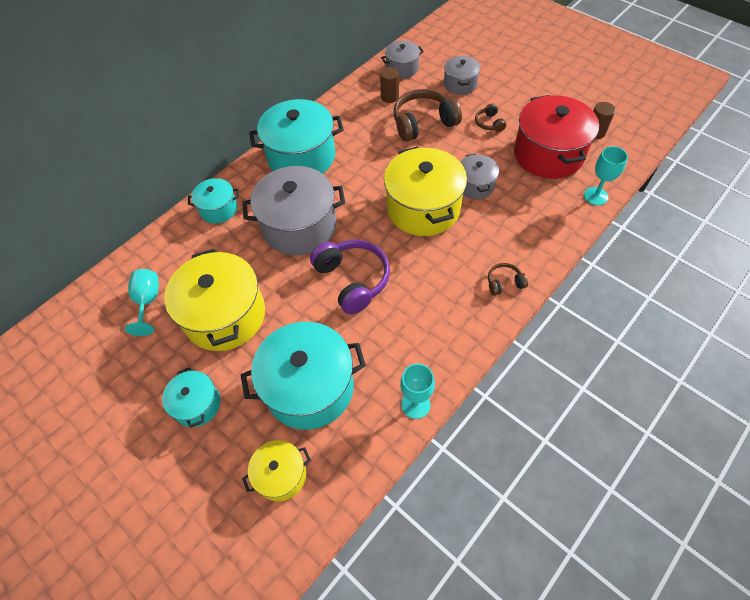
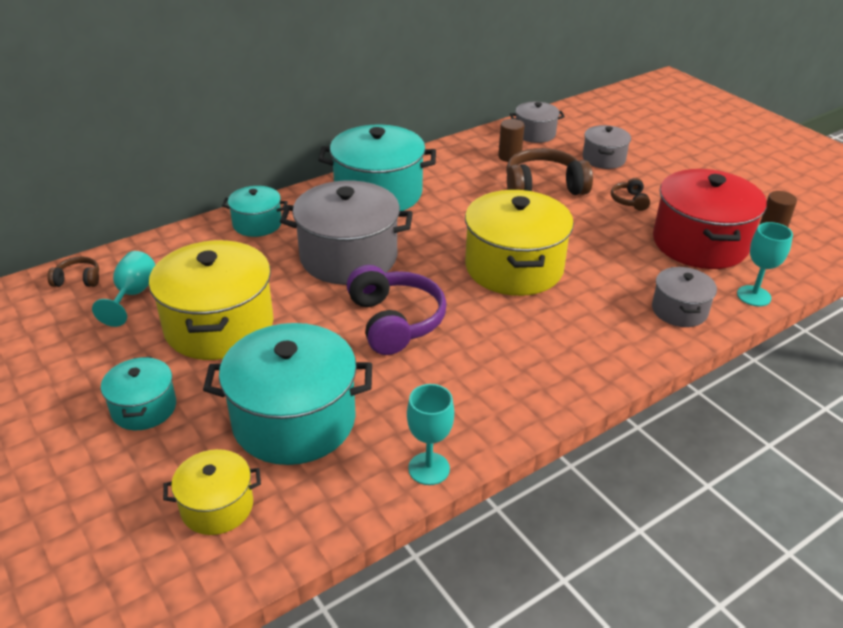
camera: 10 degrees right, 20 degrees down
grey pot [460,154,499,199] -> grey pot moved to [652,267,717,327]
brown headphones [488,263,528,296] -> brown headphones moved to [47,256,99,287]

